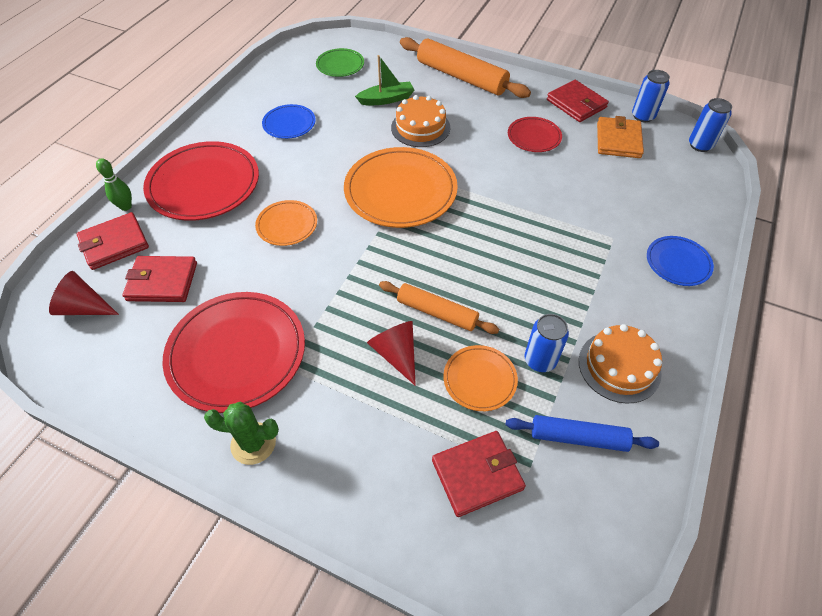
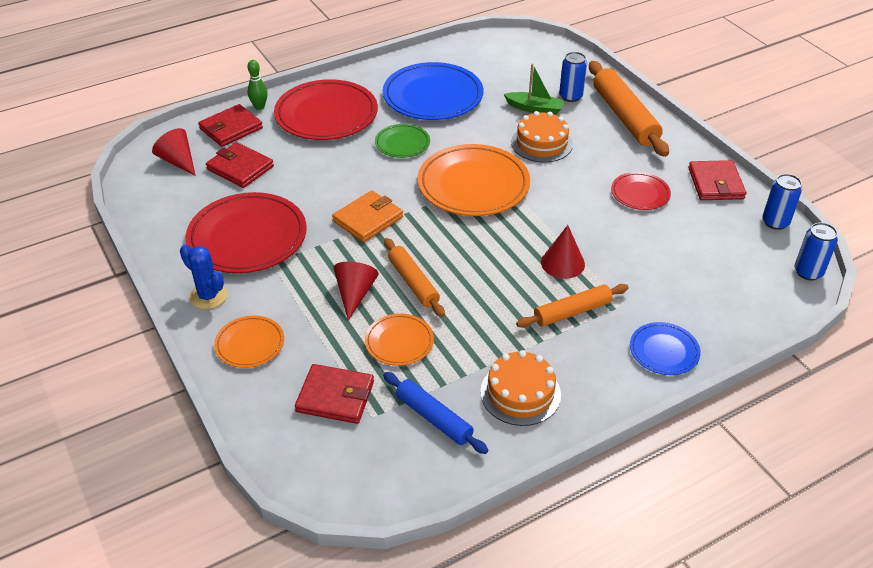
camera: 35 degrees right, 10 degrees down
red wallet [77,212,149,270] -> red wallet turned 45 degrees counterclockwise [198,104,263,147]
green cactus [204,402,279,465] -> blue cactus [180,245,228,309]
orange plate [255,200,317,246] -> orange plate moved to [214,315,284,368]
blue plate [262,104,316,139] -> blue plate [383,62,483,120], size x1.93
green plate [316,48,364,77] -> green plate moved to [375,124,430,158]
blue can [524,314,569,372] -> blue can moved to [559,52,587,102]
orange wallet [597,116,644,158] -> orange wallet moved to [332,190,403,242]
none -> orange rolling pin [516,284,629,328]
none -> red cone [541,225,585,279]

